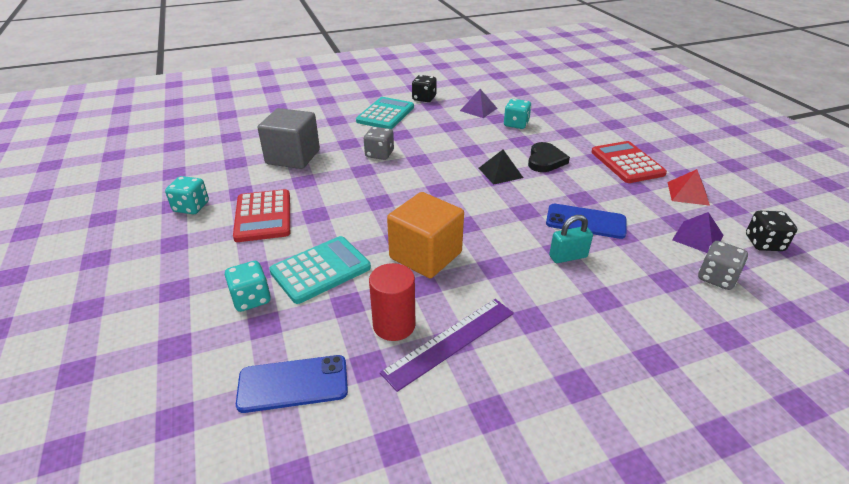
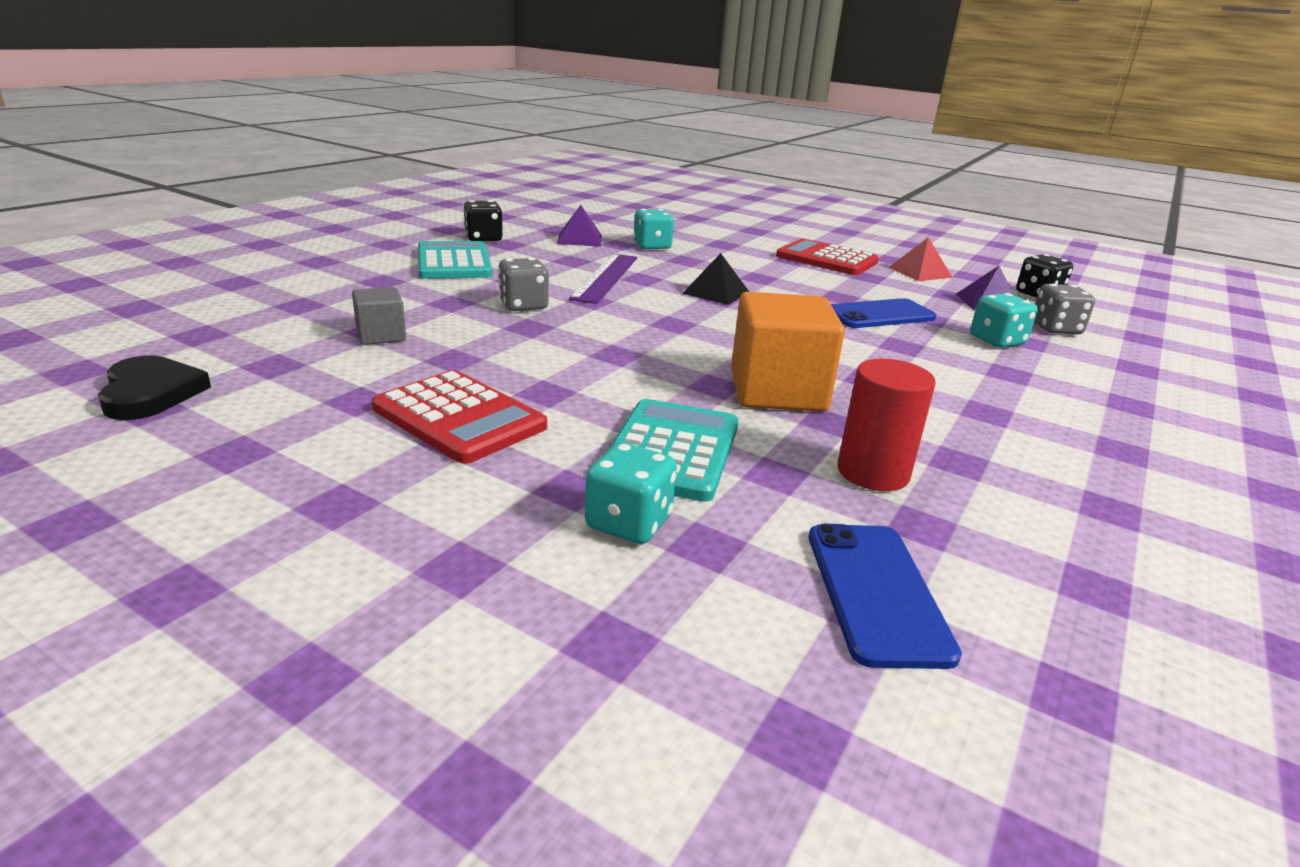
camera: 40 degrees left, 10 degrees down
turquoise dice [165,176,209,214] -> turquoise dice moved to [970,293,1038,348]
blue phone [236,355,348,413] -> blue phone turned 45 degrees counterclockwise [809,524,962,669]
grey cube [258,108,320,169] -> grey cube [352,287,406,345], size x0.53
purple ruler [380,299,514,392] -> purple ruler moved to [569,254,637,304]
black heart [528,142,570,172] -> black heart moved to [98,355,211,420]
turquoise padlock [549,215,593,263] -> none

